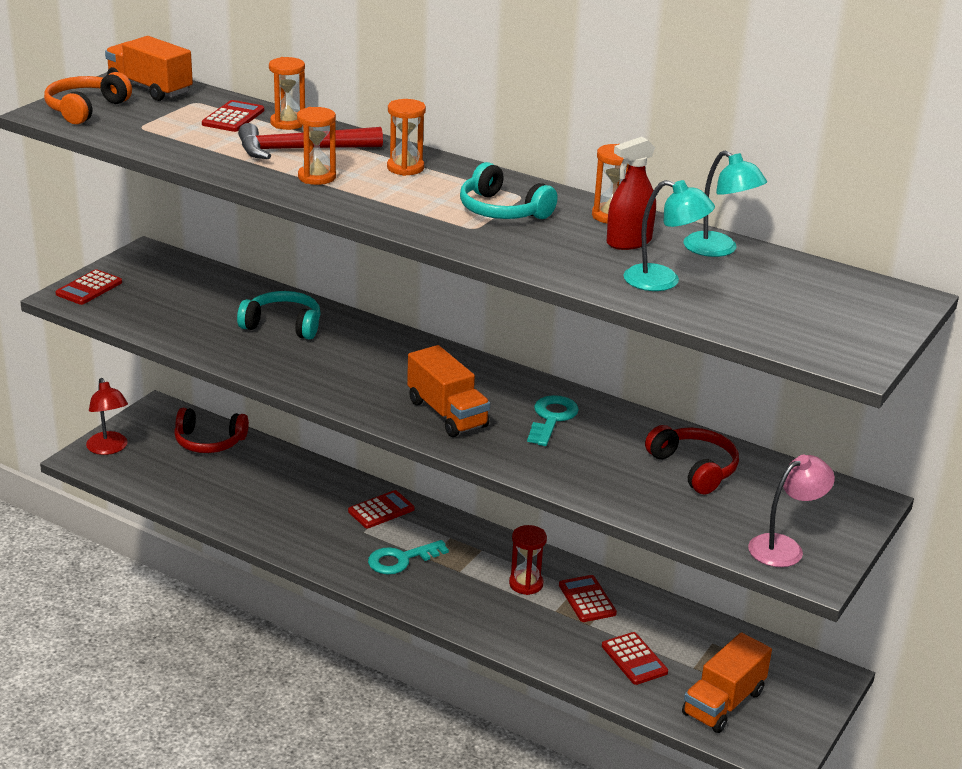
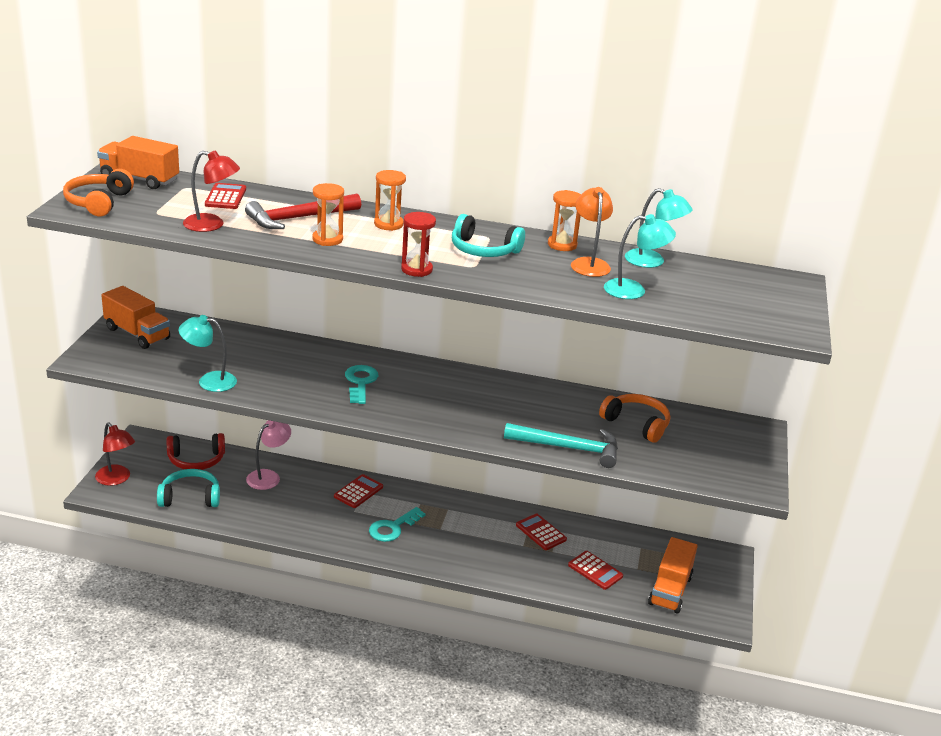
camera: 20 degrees left, 0 degrees up
red calculator [55,269,122,305] -> none
turquoise headphones [237,291,321,340] -> turquoise headphones moved to [157,469,220,507]
orange hourglass [269,57,305,130] -> none
orange truck [407,345,490,437] -> orange truck moved to [101,286,170,349]
red hourglass [509,525,547,595] -> red hourglass moved to [401,212,436,277]
turquoise key [527,395,579,446] -> turquoise key moved to [345,365,378,404]
red spray bottle [607,137,656,250] -> orange lamp [571,187,613,277]
red headphones [645,425,739,495] -> orange headphones [599,394,670,443]
pink lamp [748,455,835,567] -> pink lamp moved to [246,420,291,490]
none -> turquoise lamp [179,315,237,392]
none -> red lamp [183,150,240,232]
none -> turquoise hammer [504,423,618,468]

